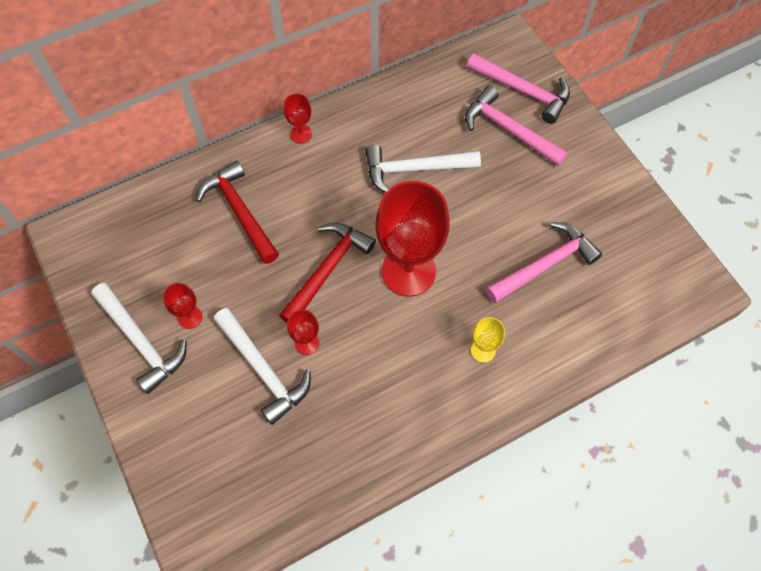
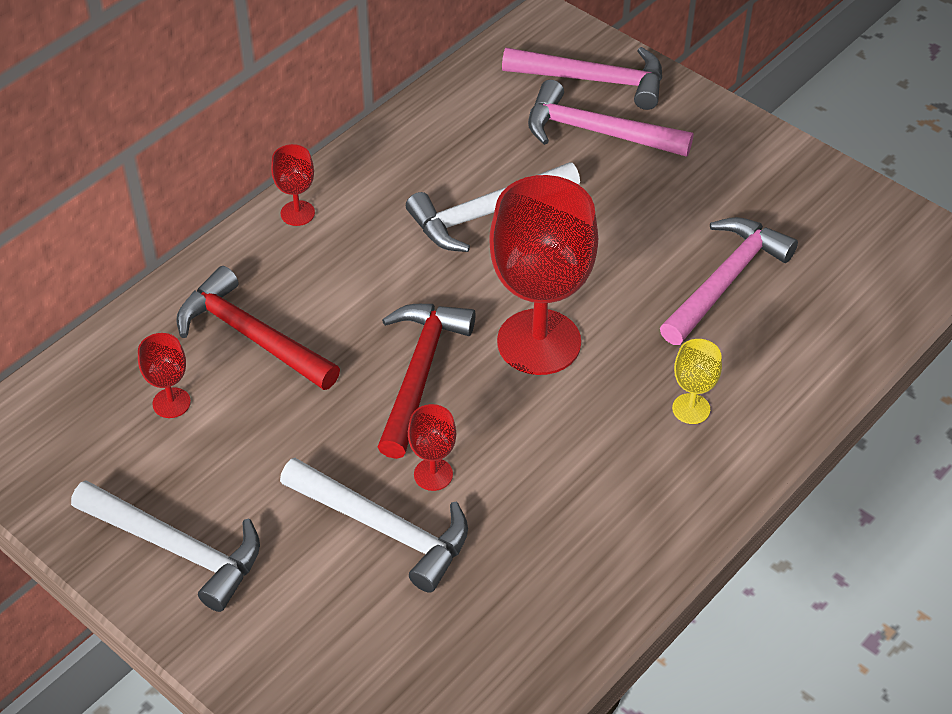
camera: 20 degrees left, 15 degrees down
red goblet [163,283,203,329] -> red goblet moved to [138,333,191,418]

